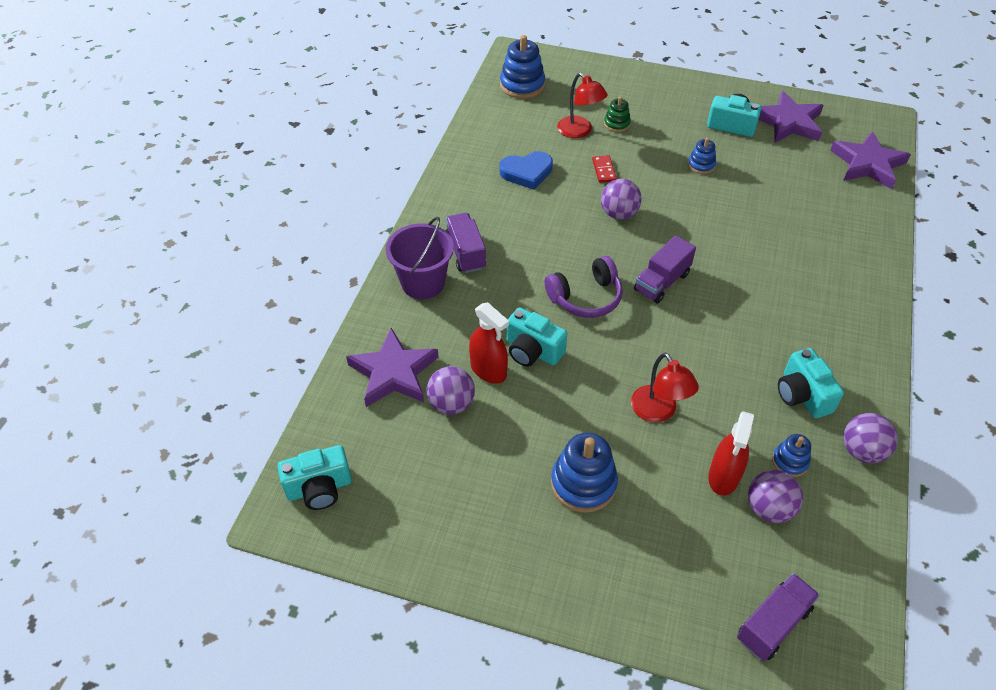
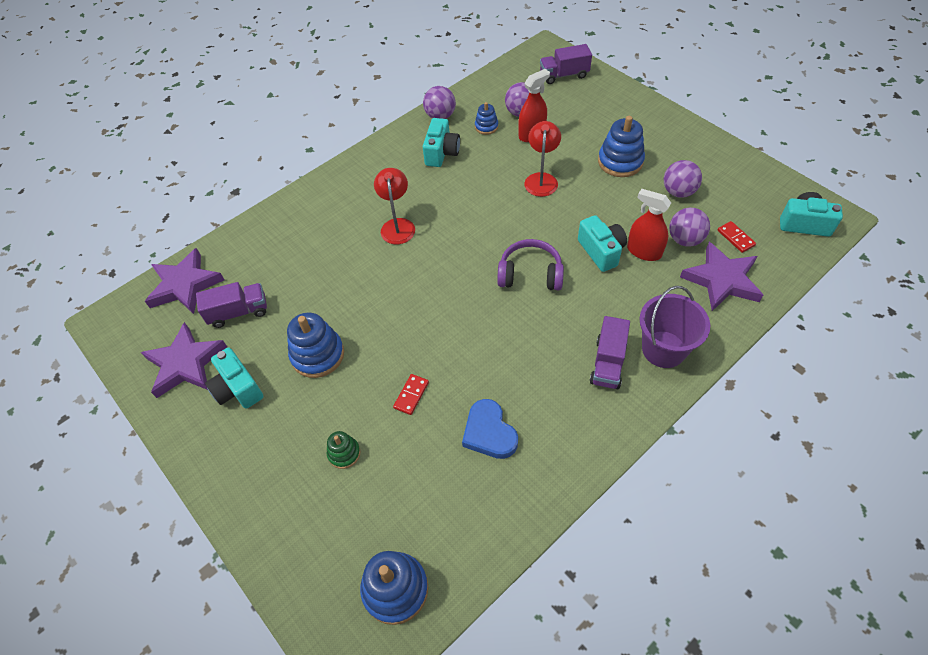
camera: 145 degrees left, 5 degrees up
red spray bottle [469,302,509,384] -> red spray bottle turned 45 degrees counterclockwise [627,189,671,261]
blue heart [500,151,553,190] -> blue heart turned 135 degrees counterclockwise [462,399,518,459]
red lamp [557,73,608,138] -> red lamp moved to [374,168,415,244]
purple ball [601,179,642,220] -> purple ball moved to [664,160,702,198]
purple truck [634,235,696,303] -> purple truck moved to [196,282,267,328]
blue stacking toy [688,138,716,174] -> blue stacking toy [287,312,344,378], size x1.80
none -> red domino [718,221,756,253]

